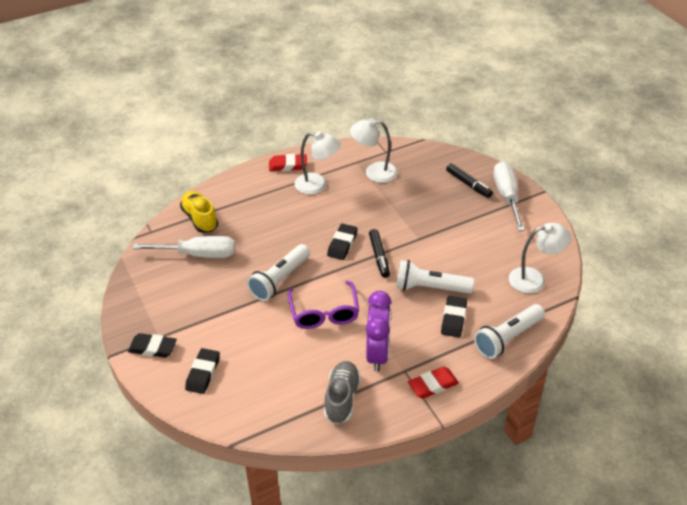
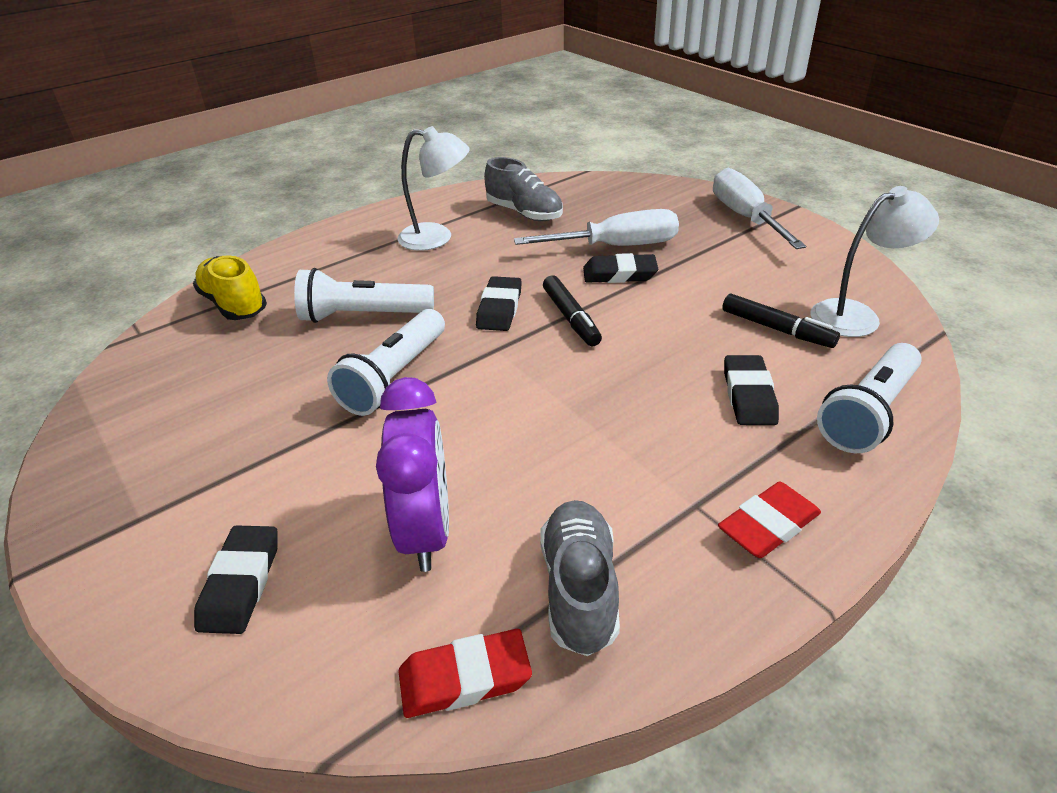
camera: 10 degrees left, 5 degrees down
black eraser [128,333,177,358] -> black eraser moved to [583,253,658,283]
white screwdriver [132,236,235,258] -> white screwdriver moved to [514,209,679,246]
red eraser [269,154,307,171] -> red eraser moved to [398,629,532,718]
purple glasses [288,281,359,329] -> none
white lamp [350,118,398,183] -> grey shoe [484,157,563,221]
purple clock [366,291,391,372] -> purple clock moved to [376,377,449,572]
white flashlight [396,260,474,294] -> white flashlight moved to [294,268,434,323]
black marker [446,163,493,198] -> black marker moved to [722,293,840,348]

